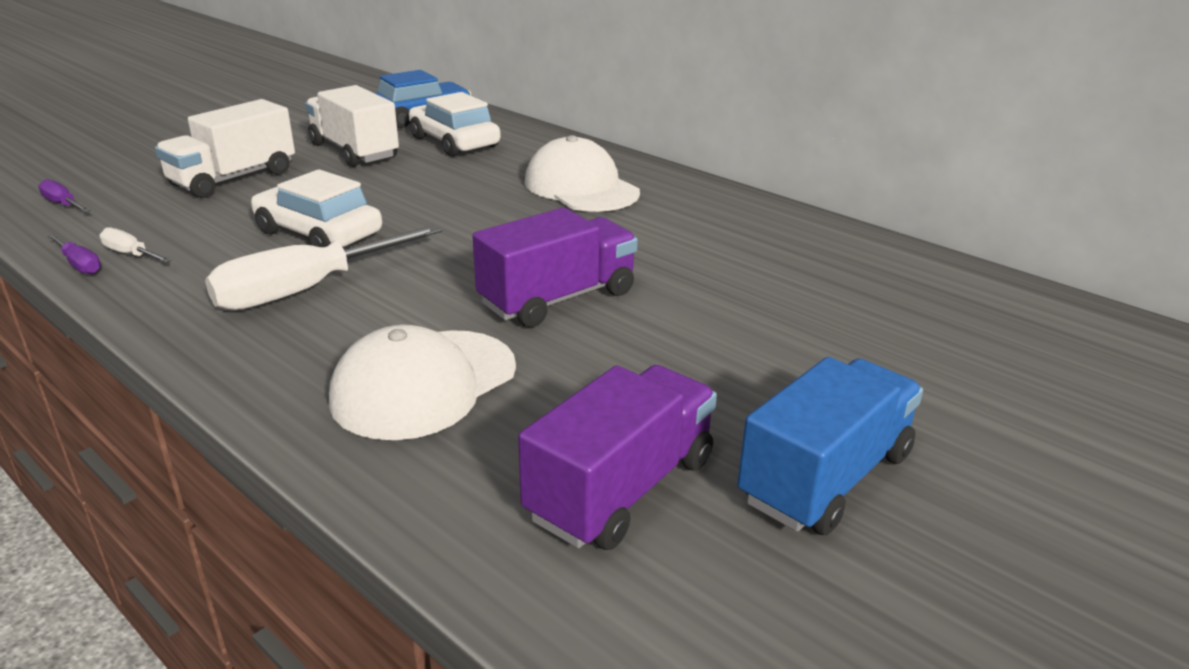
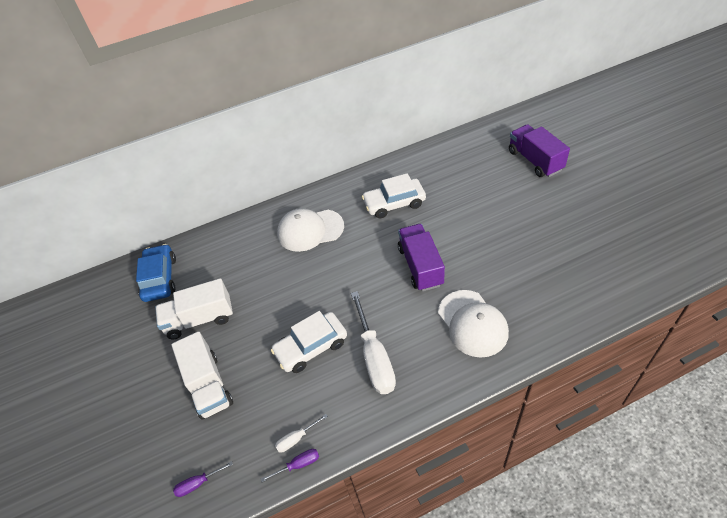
camera: 60 degrees left, 20 degrees up
white car [409,92,501,157] -> white car moved to [362,173,426,218]
purple truck [518,365,717,550] -> purple truck moved to [509,124,570,177]
blue truck [737,357,923,535] -> none

